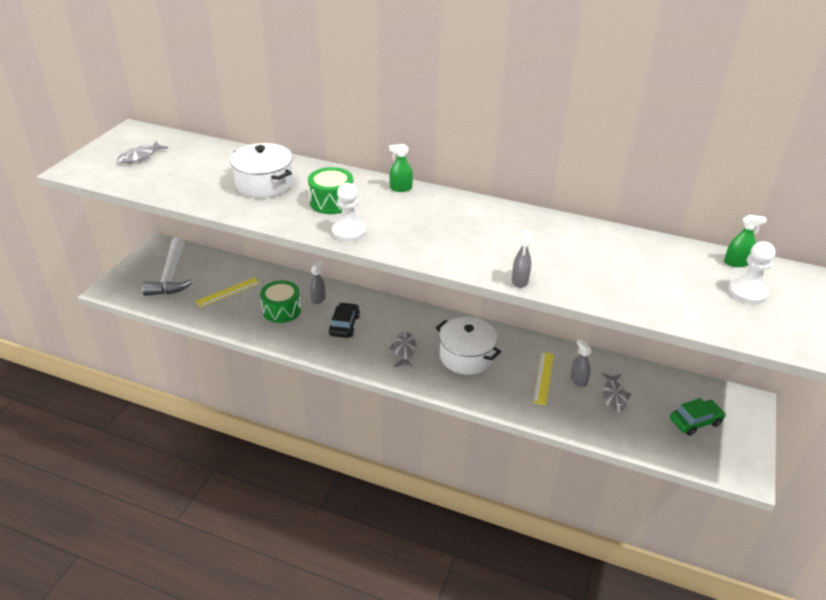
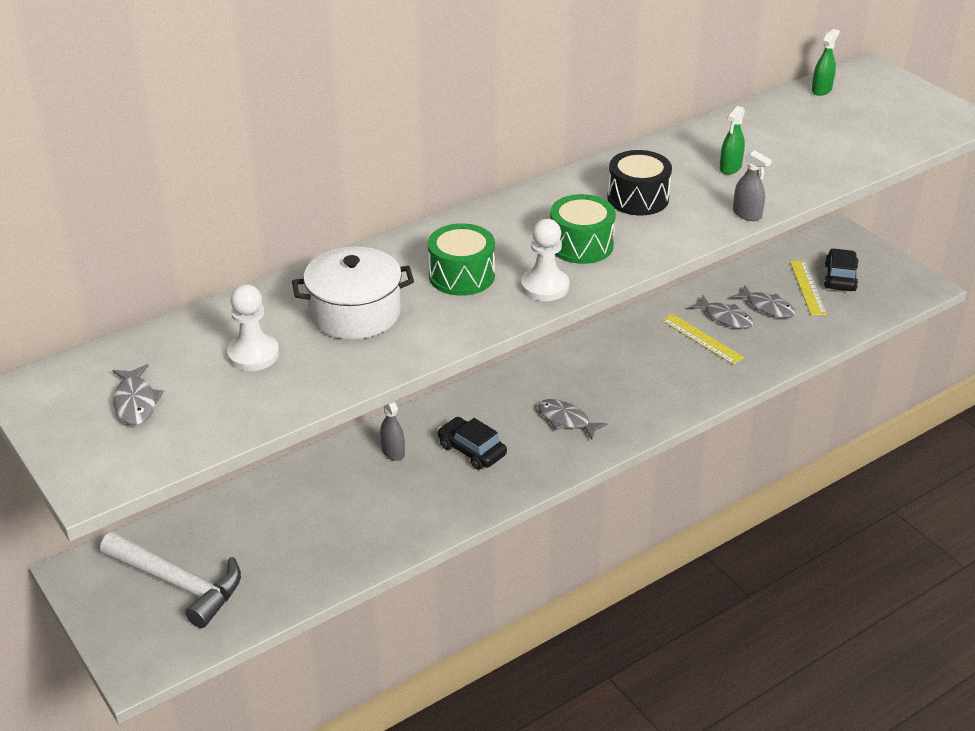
camera: 55 degrees left, 0 degrees up
yellow ruler [195,278,260,307] -> yellow ruler moved to [790,261,827,316]
green drum [260,280,301,323] -> green drum moved to [550,194,616,264]
green spray bottle [389,144,413,192] -> green spray bottle moved to [719,106,745,174]
white pot [436,317,501,375] -> none
grey spray bottle [570,339,592,387] -> grey fish [689,295,754,329]
green car [670,398,726,436] -> black car [824,248,859,291]
white pawn [728,241,775,304] -> white pawn moved to [227,284,279,371]
none -> black drum [607,150,672,215]

